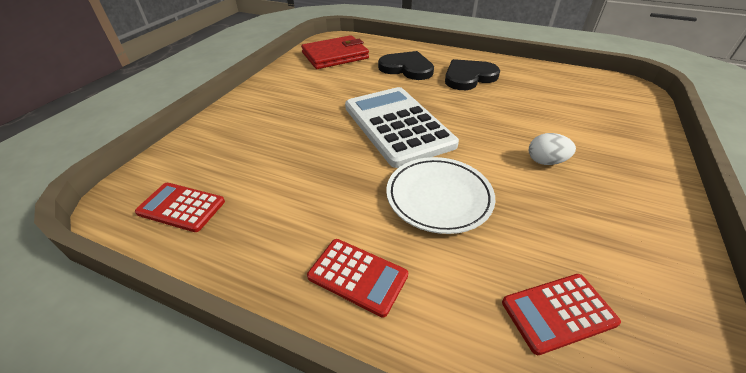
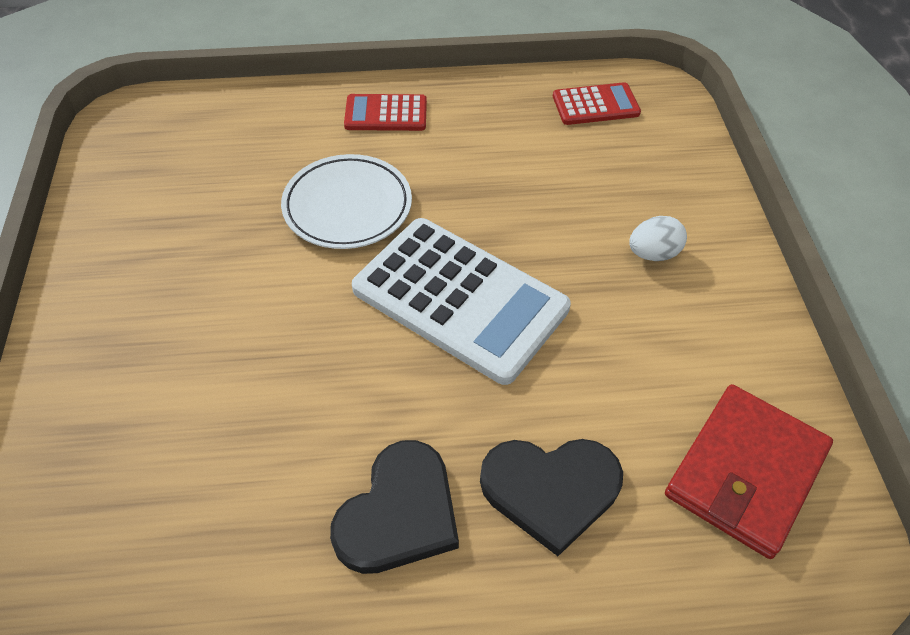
camera: 150 degrees right, 10 degrees up
red calculator [502,274,621,355] -> none
white egg [529,133,576,165] -> white egg moved to [629,216,687,261]

